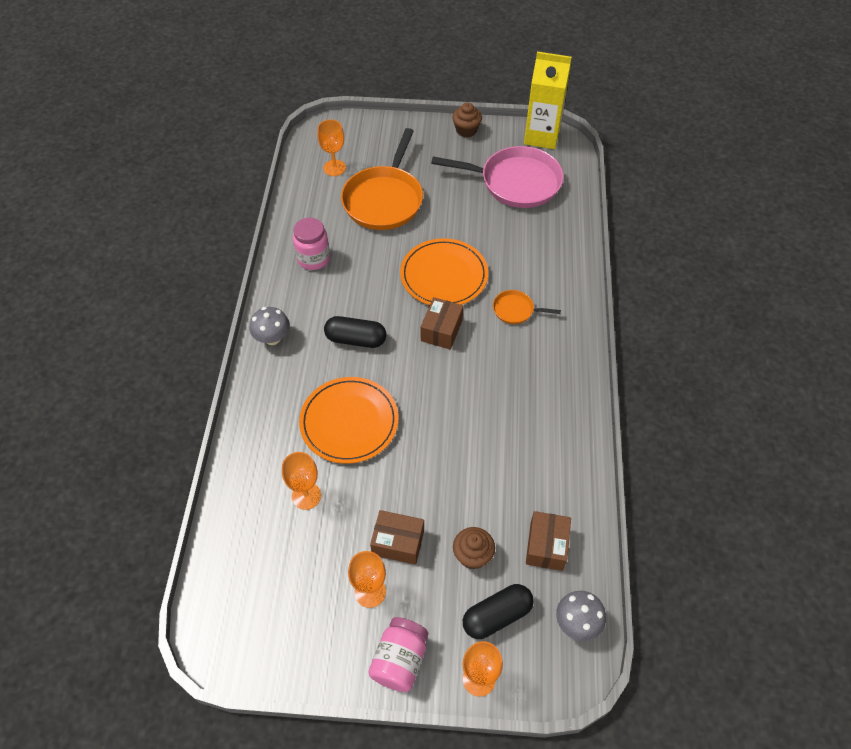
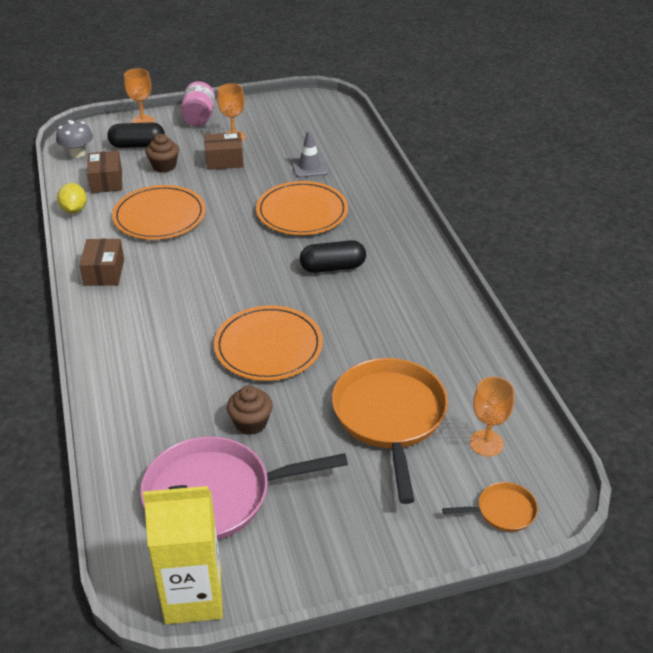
camera: 160 degrees right, 15 degrees down
grey mushroom [249,307,290,345] -> none
orange goblet [282,452,321,510] -> grey traffic cone [291,130,328,178]
pink jar [293,218,330,270] -> none
brown box [421,297,463,349] -> brown box moved to [79,239,124,286]
brown cupcake [452,103,482,137] -> brown cupcake moved to [227,386,273,435]
black capsule [463,584,534,639] -> black capsule turned 45 degrees clockwise [107,122,165,148]
orange pan [493,290,561,324] -> orange pan moved to [442,482,538,532]
none -> yellow lemon [57,183,87,213]
none -> orange plate [112,185,206,240]

